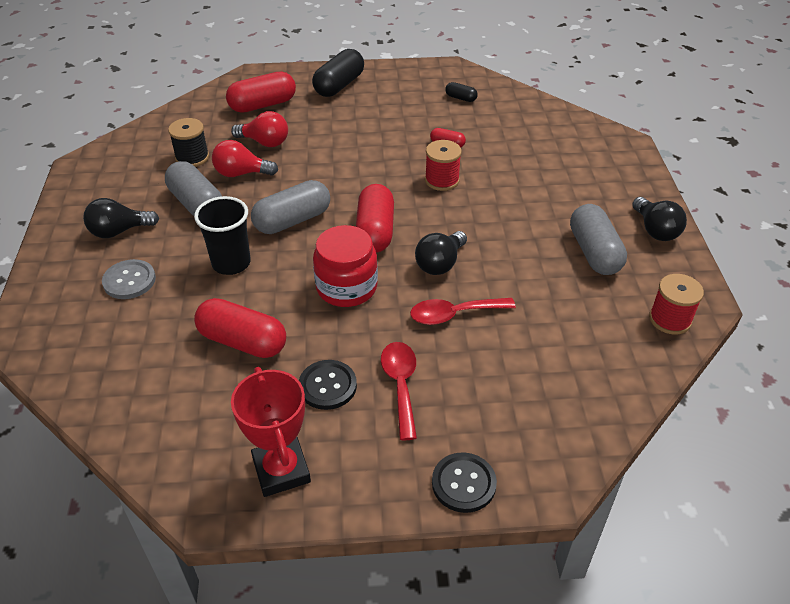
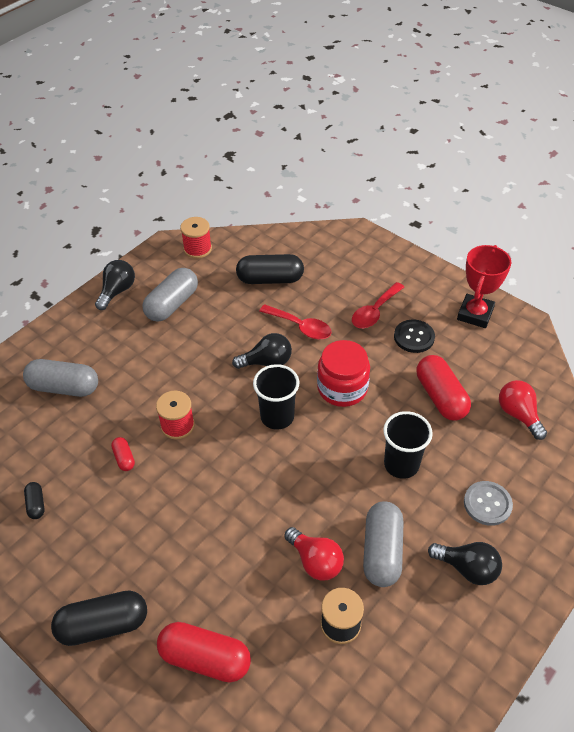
camera: 135 degrees left, 5 degrees up
red light bulb [231,111,288,147] -> red light bulb moved to [499,380,547,440]
grey capsule [251,180,330,234] -> grey capsule moved to [23,359,98,397]
red capsule [356,184,394,253] -> black cup [253,364,299,430]
black button [432,452,497,513] -> none
none -> black capsule [236,254,304,284]

